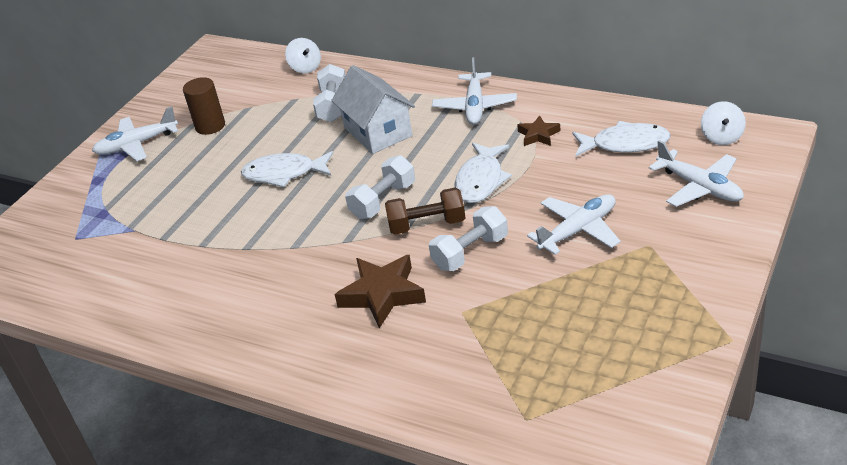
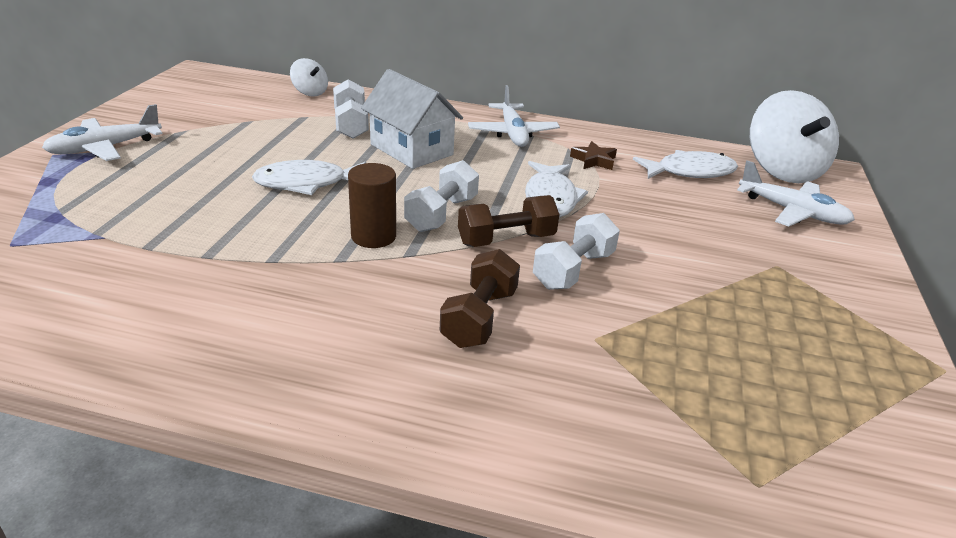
camera: 20 degrees left, 5 degrees down
brown cylinder [183,77,225,135] -> brown cylinder moved to [348,163,396,248]
brown star [334,255,426,328] -> brown dumbbell [440,249,520,348]
white plane [527,194,621,255] -> none
white spinning top [701,101,746,145] -> white spinning top [750,90,839,183], size x2.05

